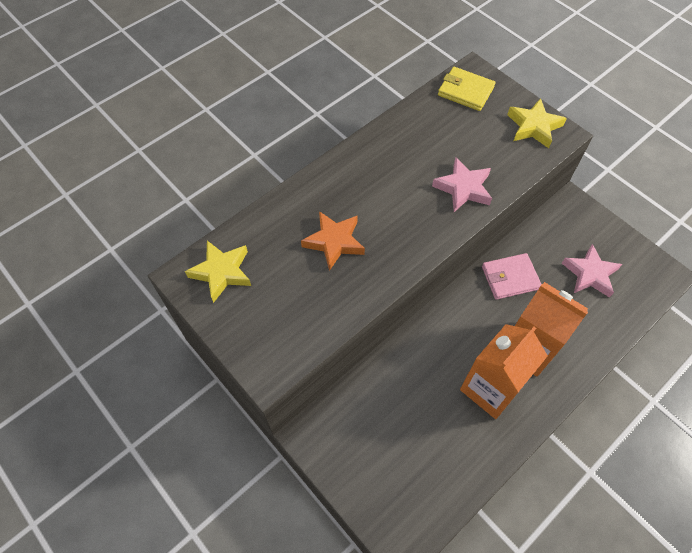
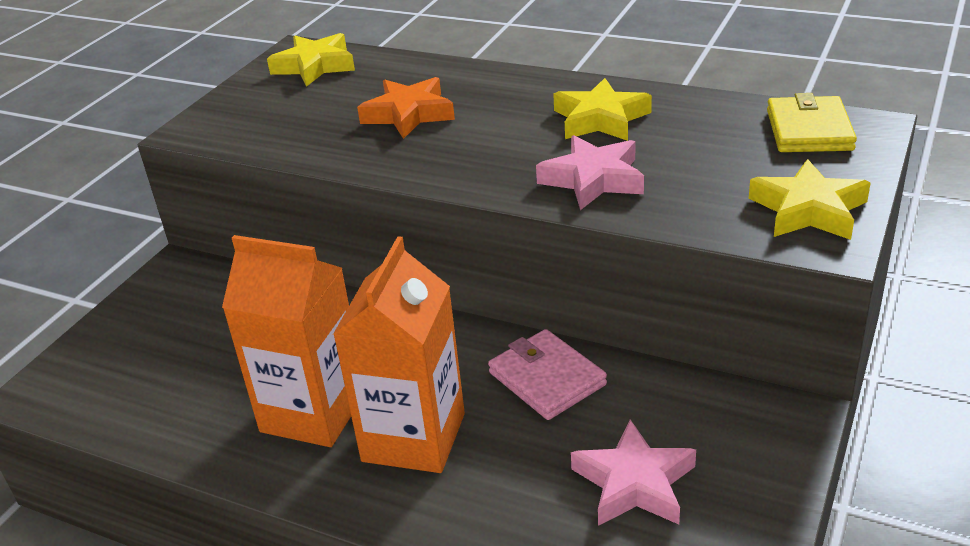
camera: 70 degrees right, 25 degrees down
none -> yellow star [553,78,652,141]

